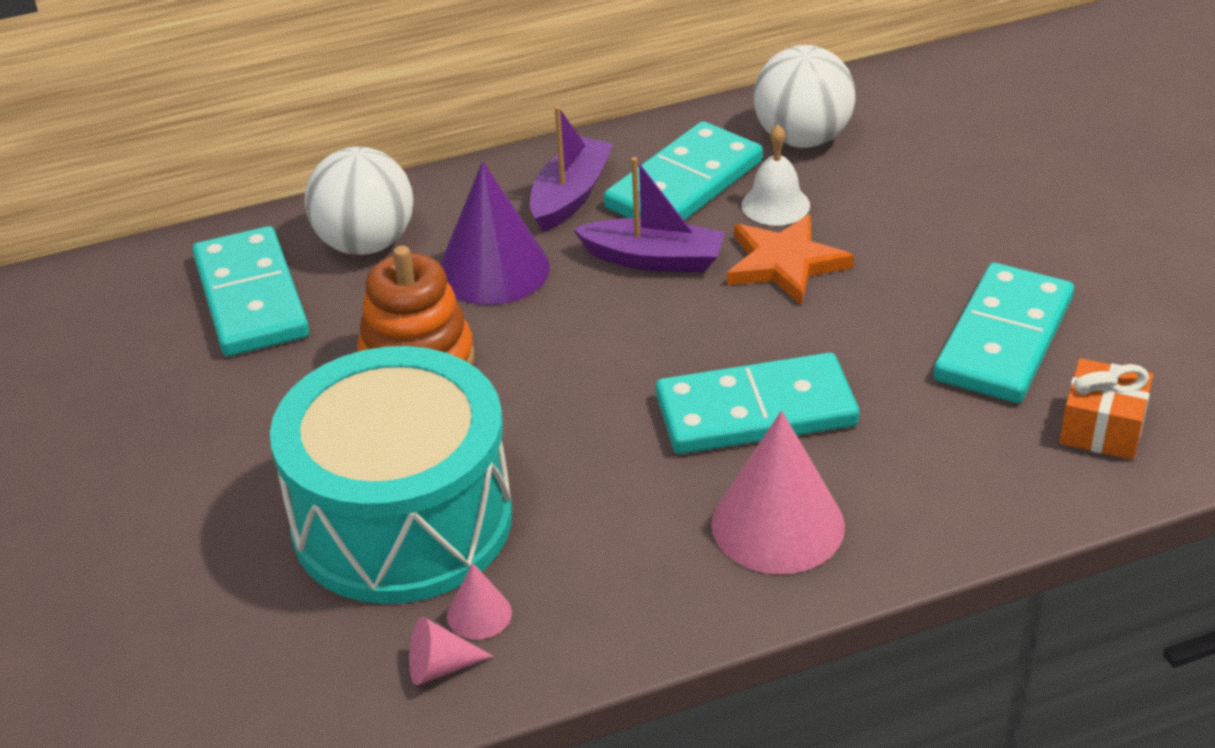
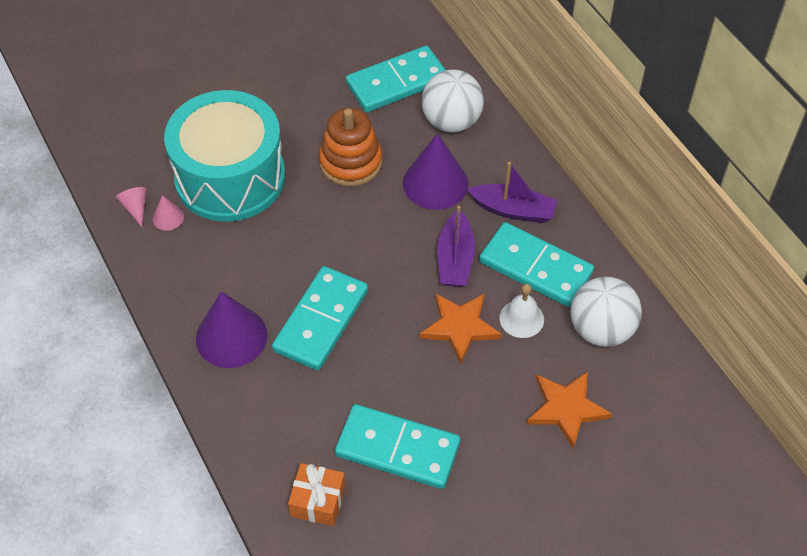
camera: 80 degrees right, 15 degrees up
turquoise domino [656,353,859,454] -> turquoise domino turned 45 degrees clockwise [272,266,368,371]
pink cone [711,411,845,574] -> purple cone [196,291,268,368]
none -> orange star [527,371,612,449]

